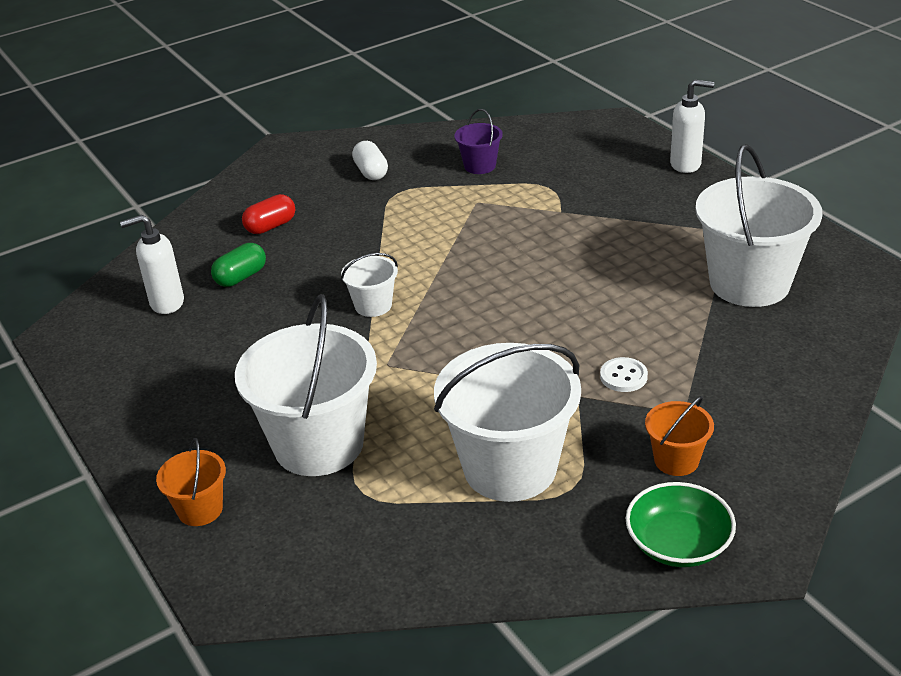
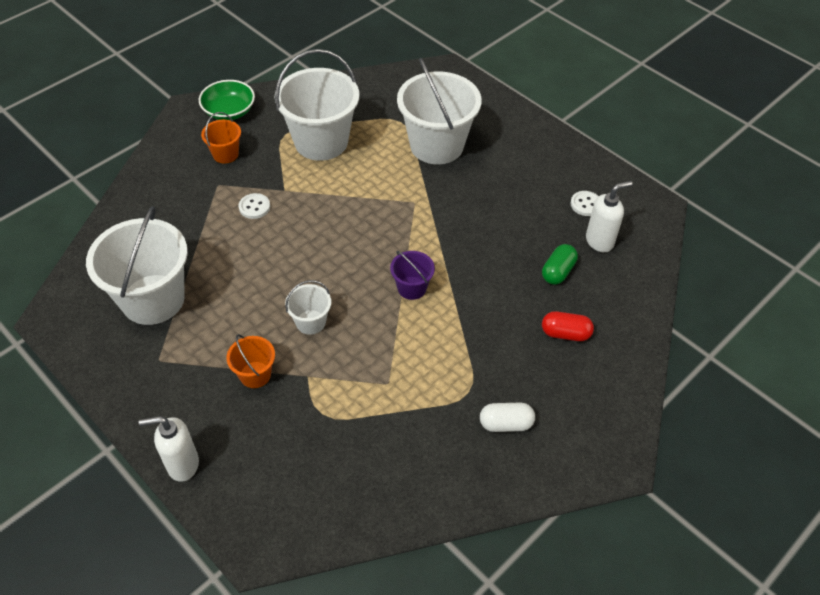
camera: 165 degrees right, 15 degrees up
orange bucket [156,438,226,526] -> orange bucket moved to [227,334,275,388]
red capsule [242,194,295,234] -> red capsule turned 60 degrees clockwise [542,311,594,341]
white bucket [341,253,398,317] -> white bucket moved to [285,280,331,335]
white capsule [352,141,388,180] -> white capsule turned 60 degrees counterclockwise [480,402,535,432]
purple bucket [454,109,503,174] -> purple bucket moved to [390,251,435,300]
none -> white button [570,191,598,216]

